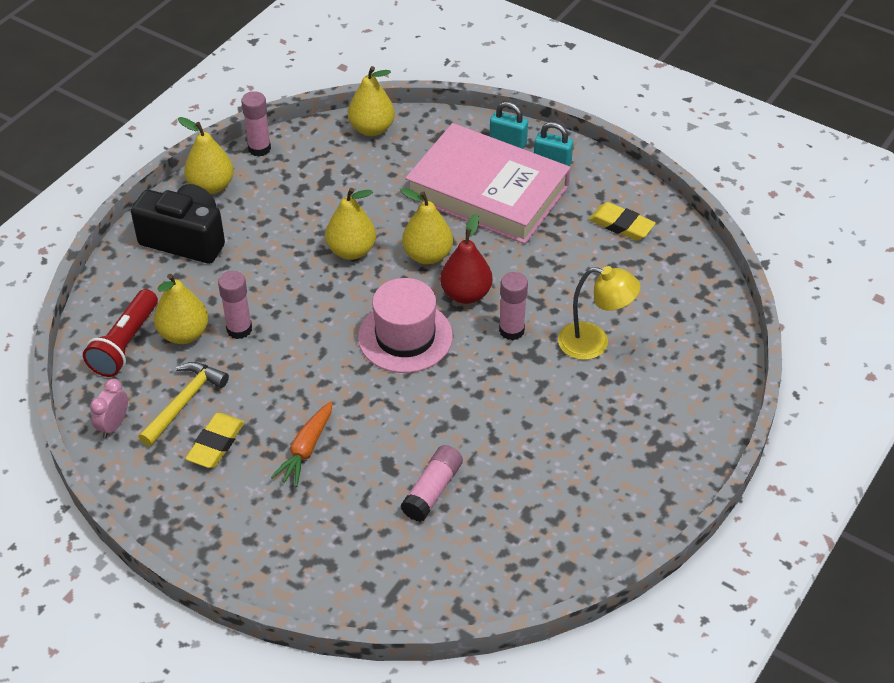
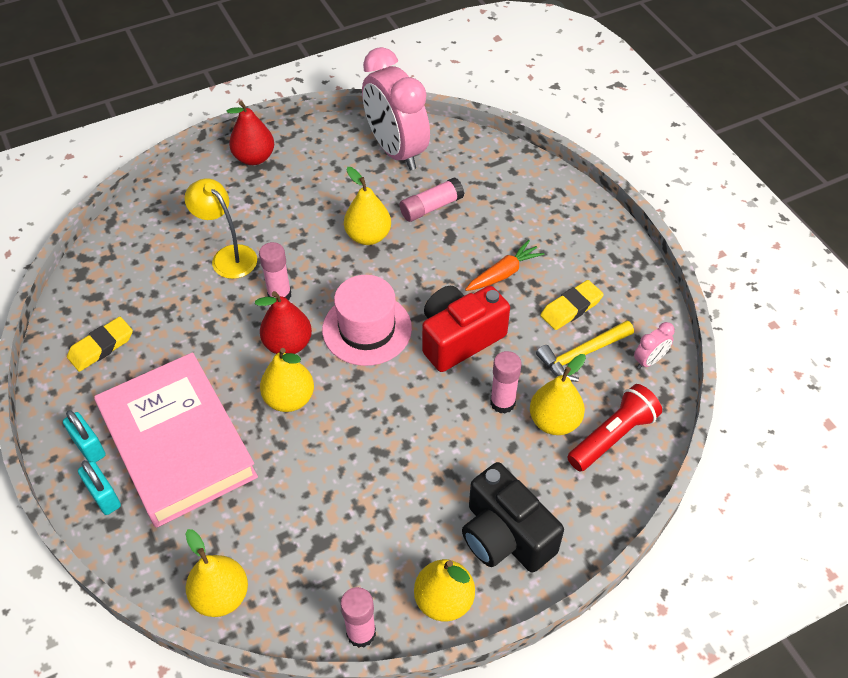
camera: 150 degrees left, 5 degrees up
yellow pear [325,188,376,260] -> yellow pear moved to [344,167,391,245]
yellow eraser [589,202,656,241] -> yellow eraser turned 75 degrees clockwise [67,317,133,372]
none -> red pear [227,101,274,165]
none -> pink clock [362,47,430,171]
none -> red camera [422,286,510,372]

